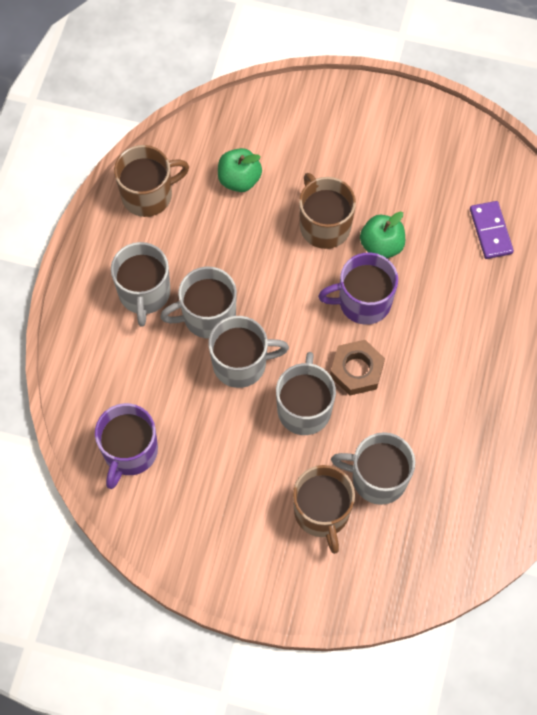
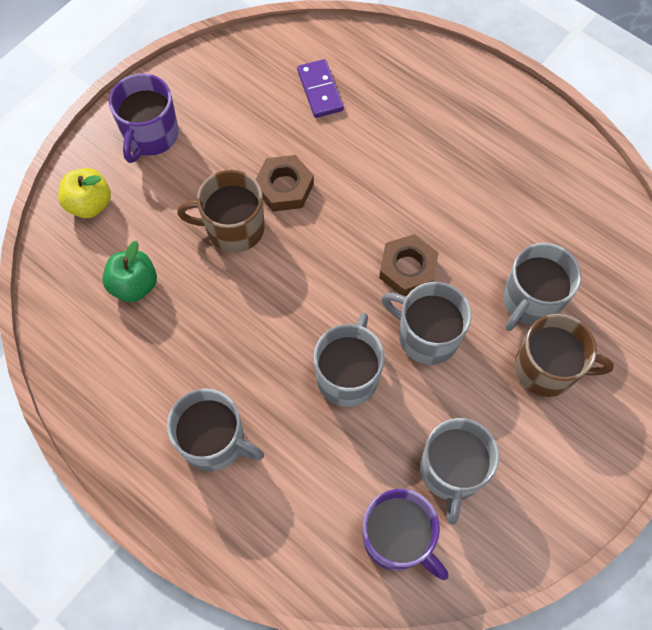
camera: 65 degrees left, 0 degrees up
brown mug [114,145,189,217] -> none
grey mug [160,267,237,339] -> grey mug moved to [420,418,499,525]
purple mug [318,252,398,325] -> purple mug moved to [109,73,179,163]
green apple [360,211,405,258] -> brown nut [255,155,314,212]
purple domino [470,201,514,259] -> purple domino turned 60 degrees clockwise [297,59,344,118]
none -> yellow apple [58,168,111,218]

